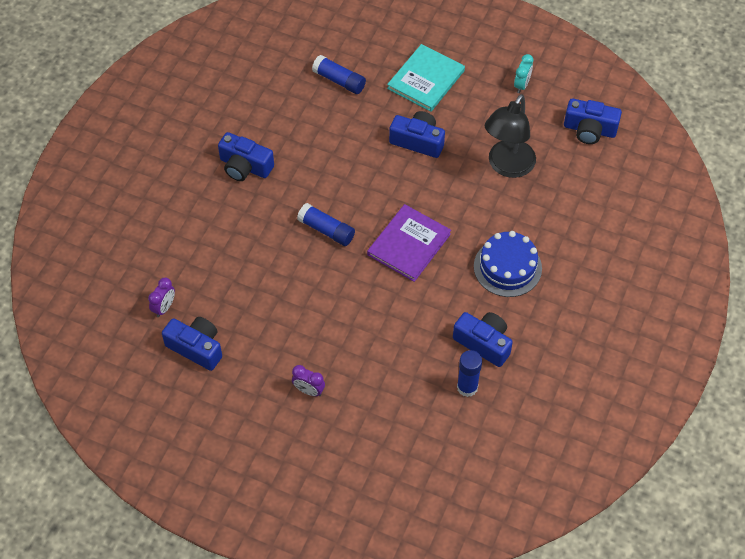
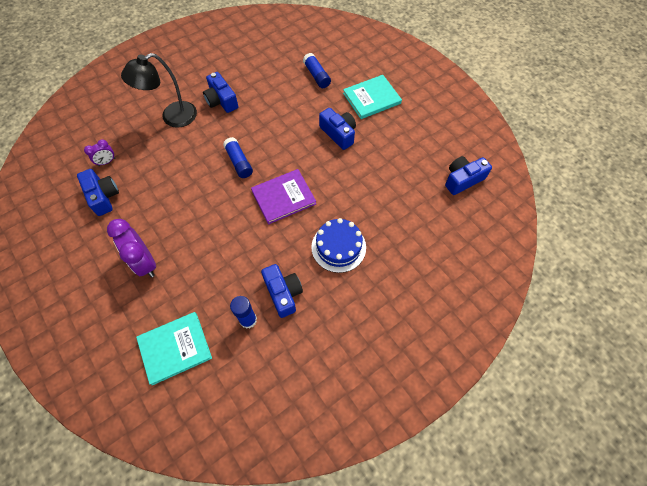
camera: 30 degrees right, 5 degrees up
purple clock [292,365,325,396] -> purple clock [107,219,156,278], size x1.89
black lamp [485,94,536,178] -> black lamp moved to [121,53,197,128]
turquoise clock [514,54,533,93] -> none
blue camera [564,99,622,144] -> blue camera turned 105 degrees clockwise [445,156,492,195]
none -> turquoise book [136,312,212,385]

